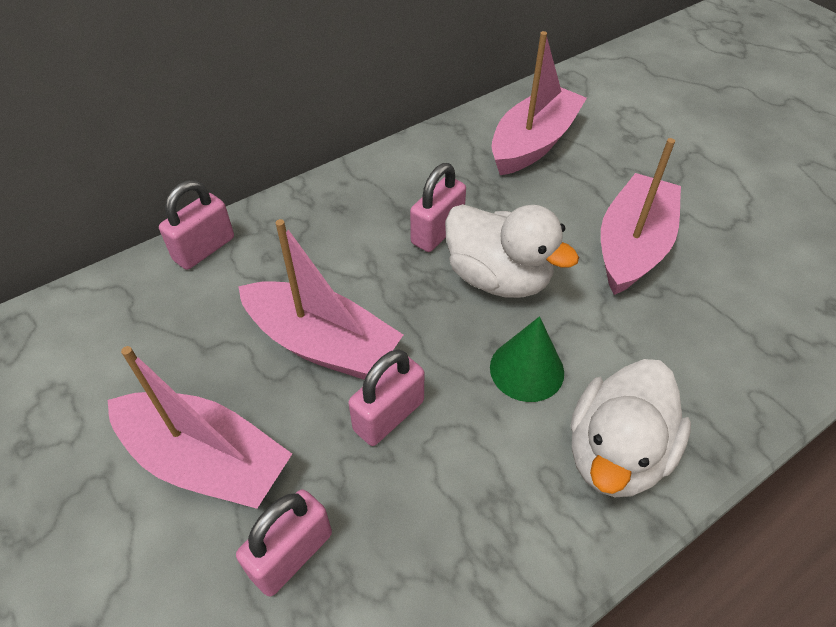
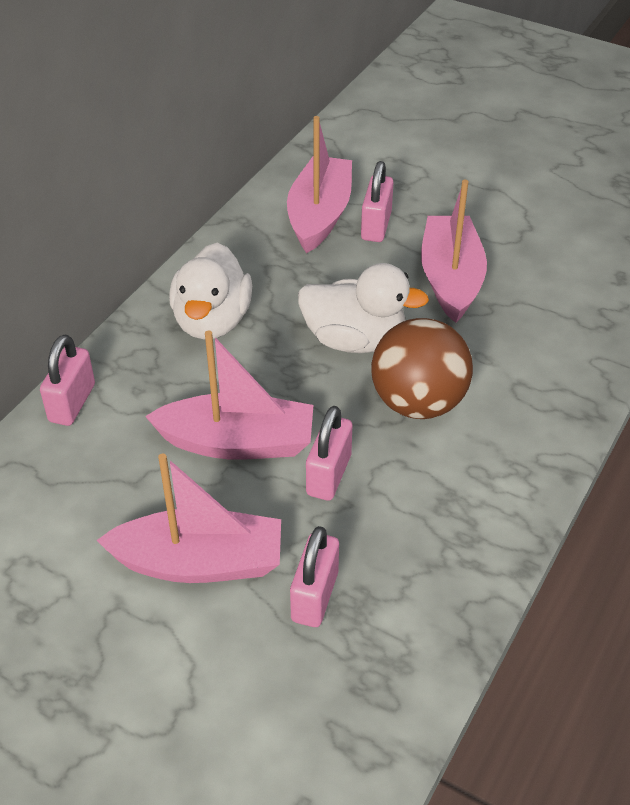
camera: 25 degrees left, 5 degrees down
pink padlock [410,163,466,252] -> pink padlock moved to [361,161,394,242]
green cone [490,316,564,402] -> brown ball [371,318,473,419]
white duck [571,359,691,497] -> white duck moved to [169,243,252,340]

